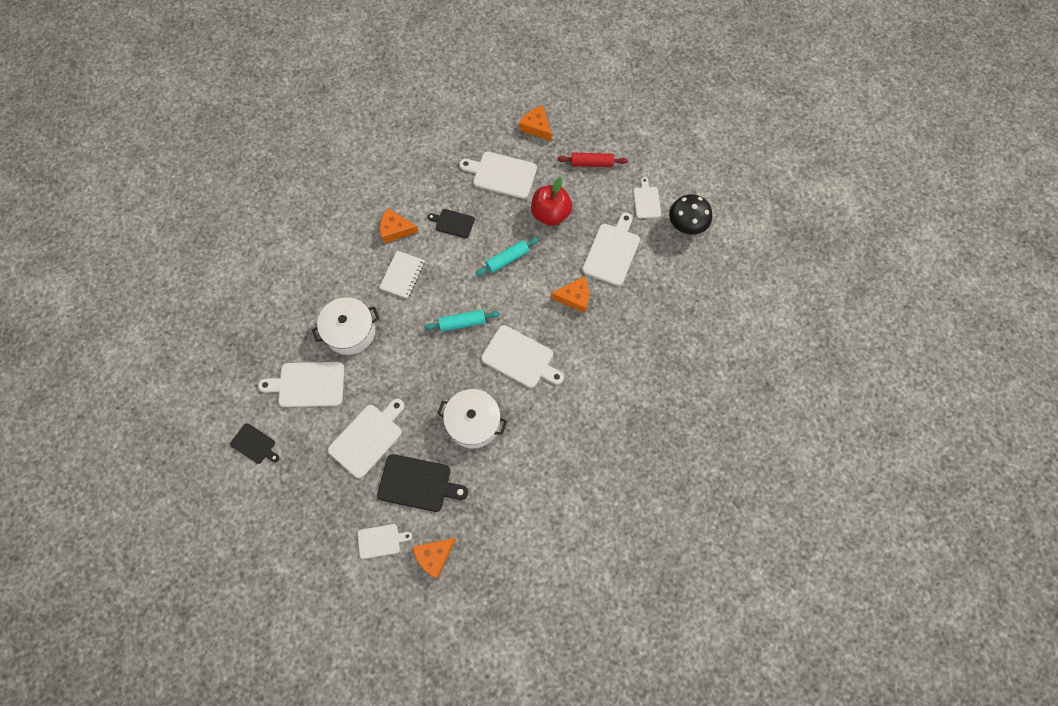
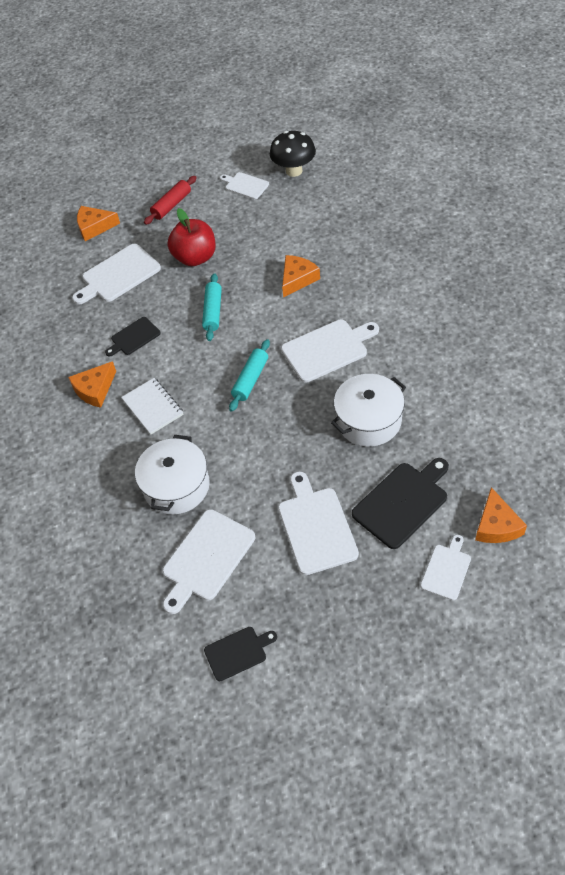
camera: 50 degrees left, 15 degrees down
white cutting board [582,213,640,286] -> none

